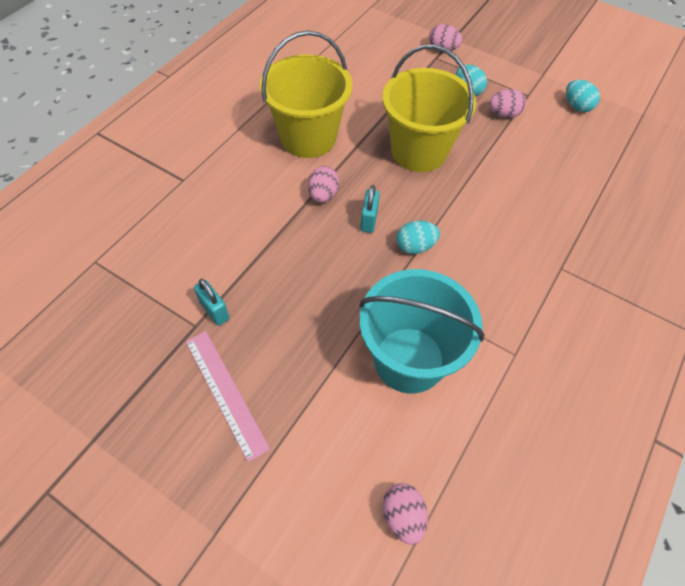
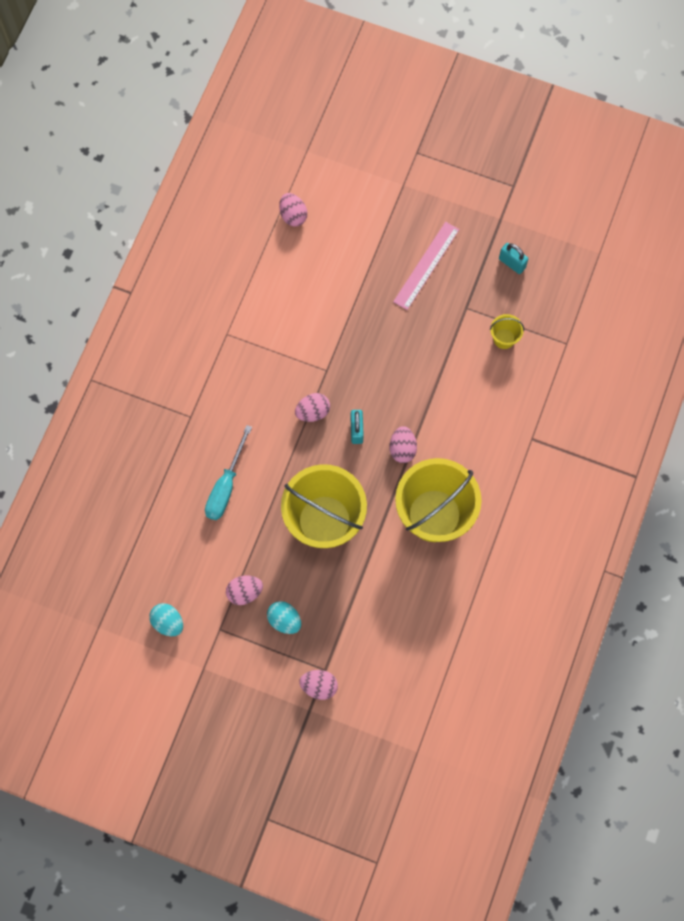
camera: 170 degrees right, 15 degrees up
pink ruler [186,331,270,462] -> pink ruler turned 75 degrees clockwise [393,222,459,310]
turquoise padlock [194,279,229,326] -> turquoise padlock moved to [499,243,528,274]
turquoise bucket [359,269,485,394] -> none
turquoise egg [396,221,440,254] -> pink egg [295,393,330,422]
none -> turquoise screwdriver [205,425,252,520]
none -> yellow bucket [490,314,524,349]

